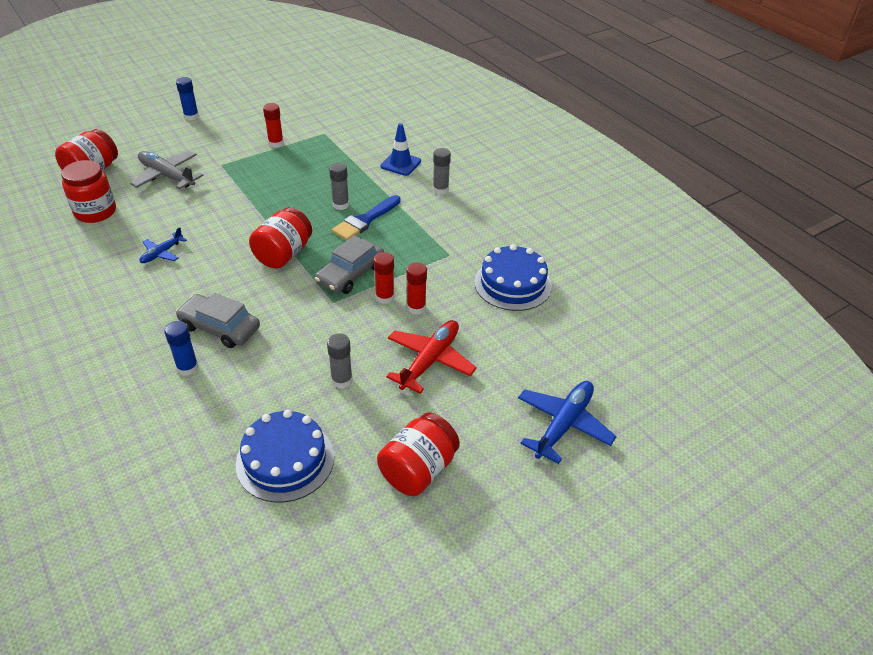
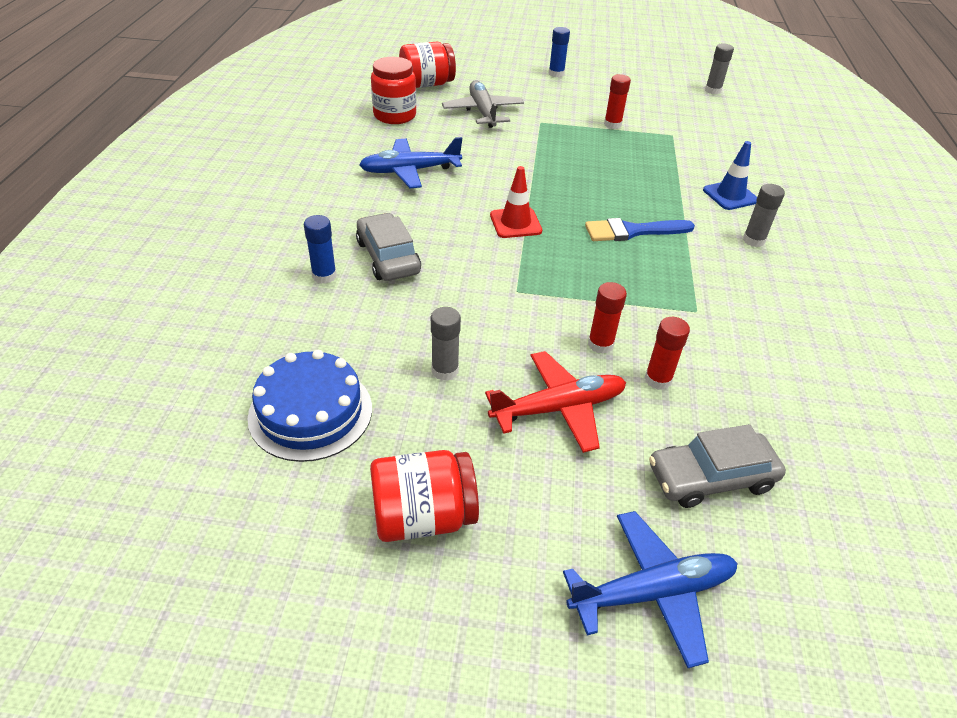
camera: 40 degrees right, 0 degrees up
blue plane [140,227,187,263] -> blue plane [359,137,462,188], size x1.76
red jar [249,207,312,269] -> red traffic cone [490,166,542,238]
grey car [315,235,384,294] -> grey car moved to [649,424,786,508]
grey glue stick [329,162,349,210] -> grey glue stick moved to [705,44,734,94]
red glue stick [374,252,394,304] -> red glue stick moved to [645,317,690,390]
blue cake [474,244,552,311] -> none

